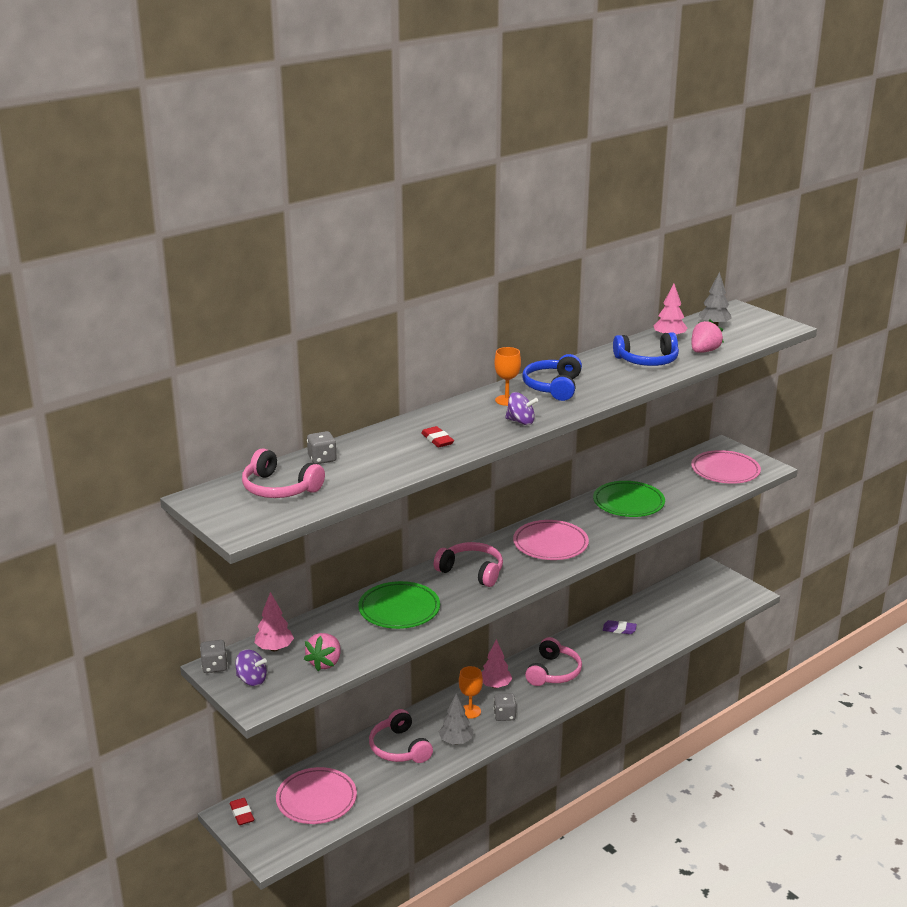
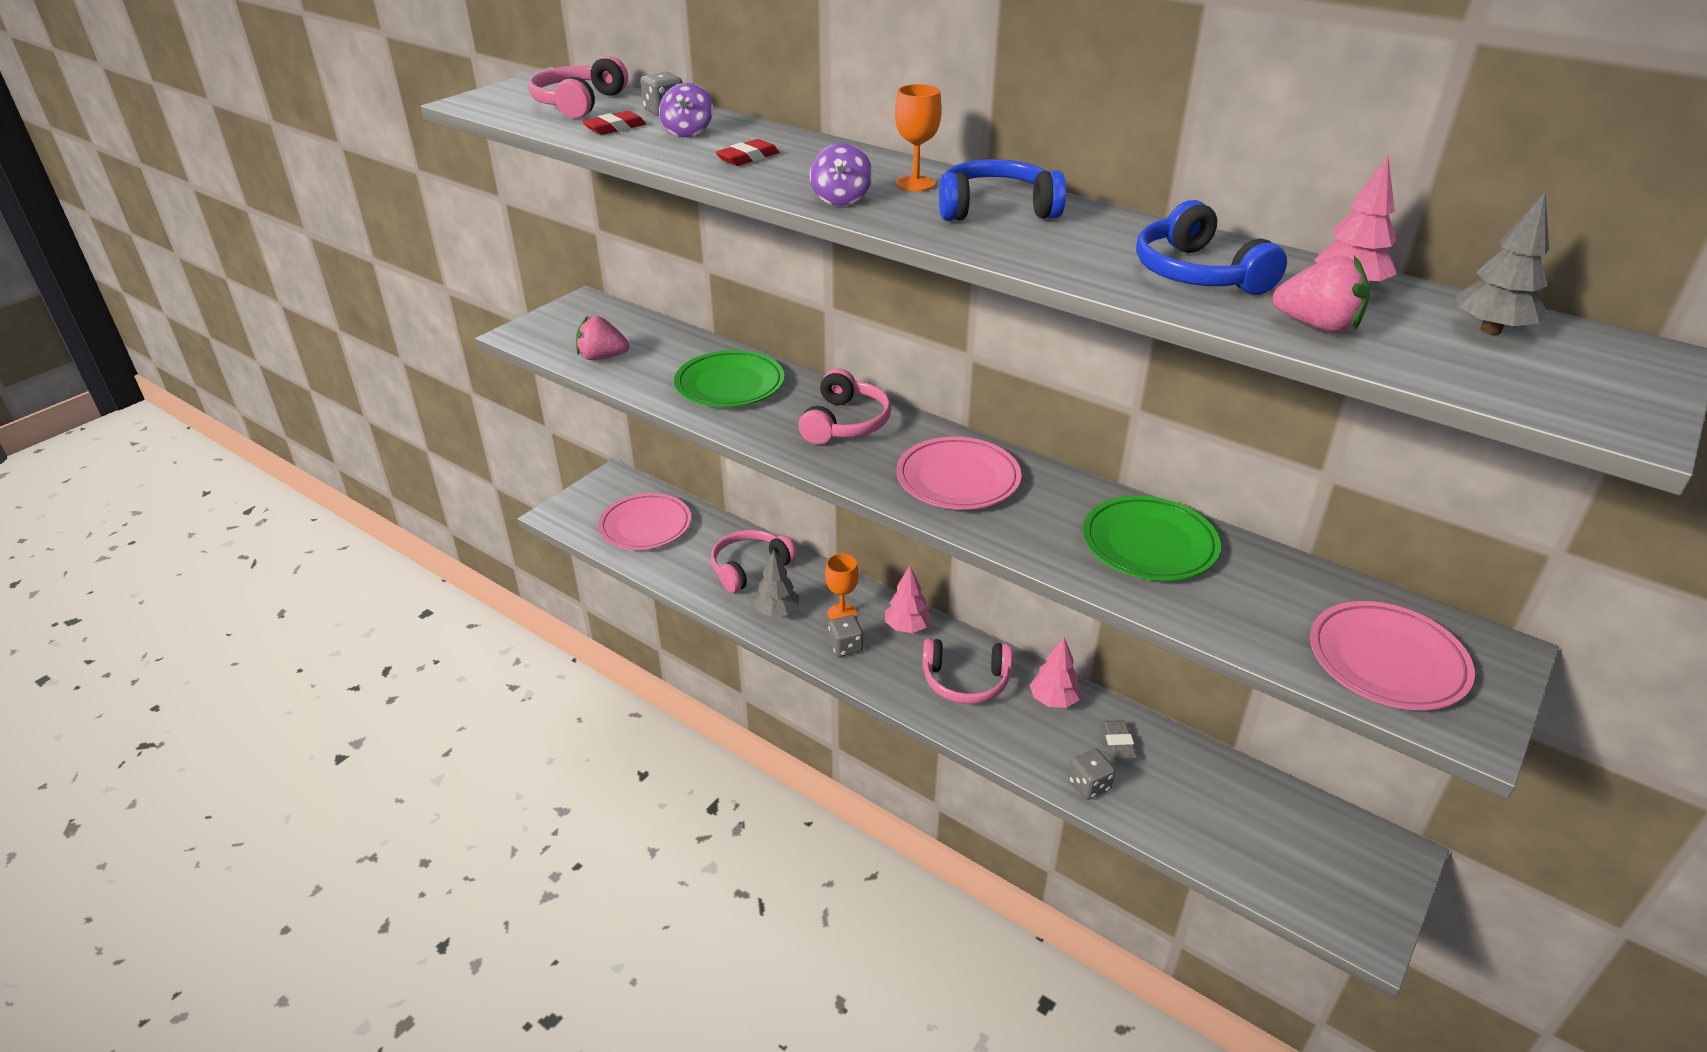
camera: 75 degrees right, 10 degrees up
grey dice [200,640,228,673] -> grey dice moved to [1069,749,1115,800]
red eraser [229,798,254,825] -> red eraser moved to [582,111,646,135]
purple spinning top [235,649,267,686] -> purple spinning top moved to [659,83,713,137]
pink tree [254,592,294,651] -> pink tree moved to [1030,637,1081,708]
purple eraser [603,620,637,634] -> grey eraser [1103,720,1137,760]

